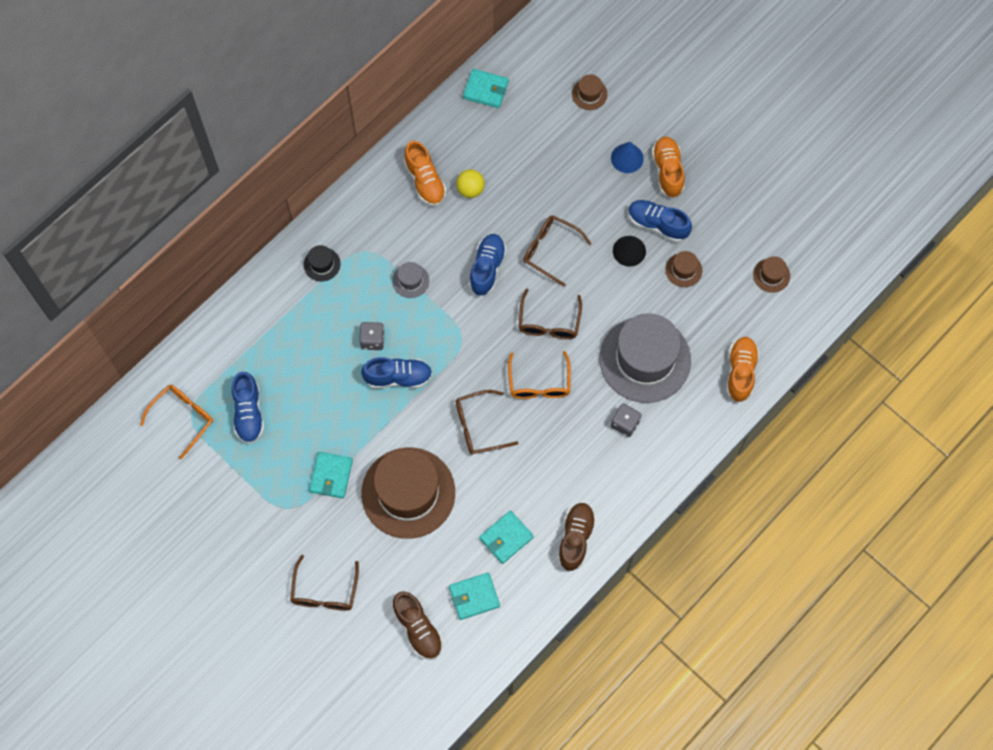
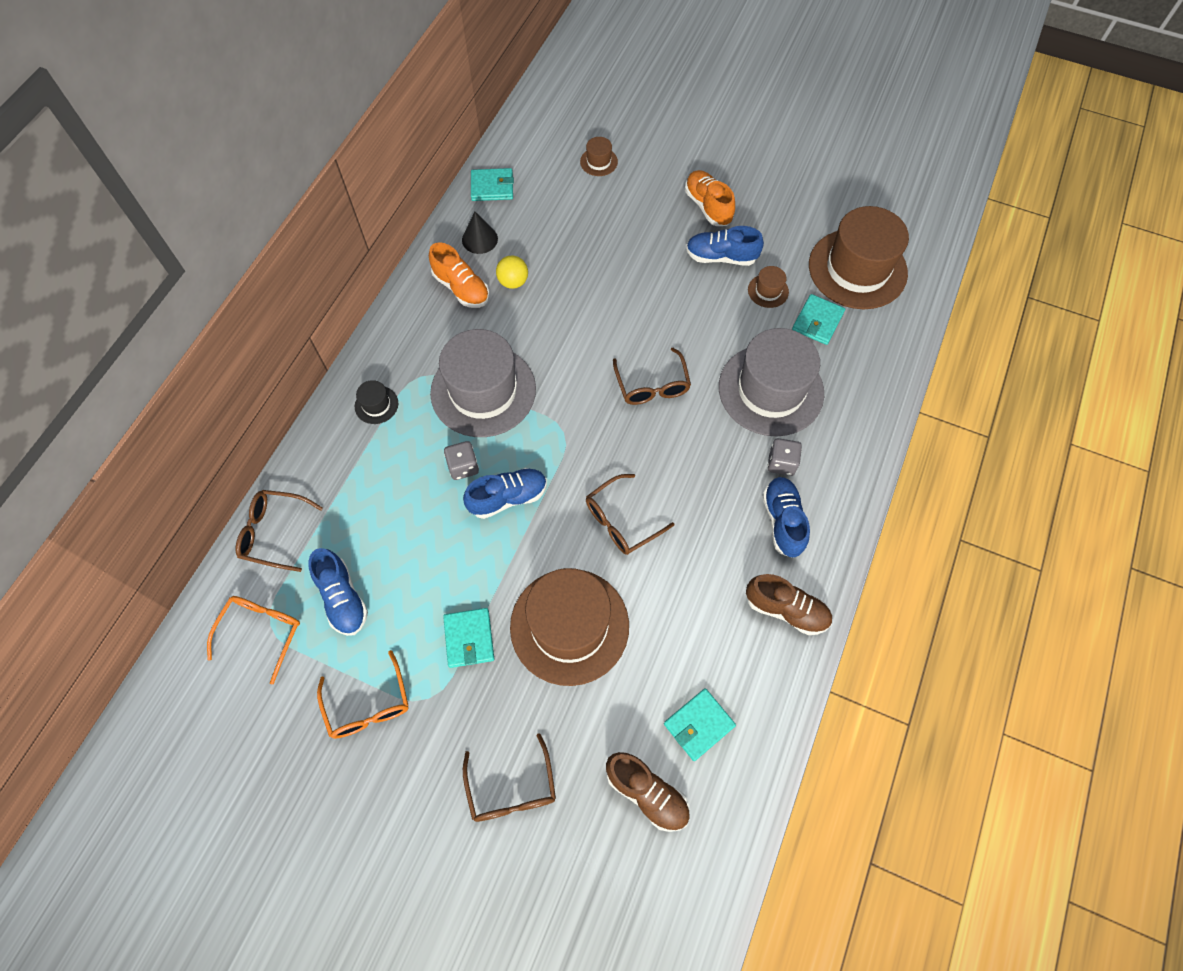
camera: 20 degrees left, 5 degrees down
grey hat [392,262,429,298] -> grey hat [430,329,536,437], size x2.43
blue shoe [469,234,507,296] -> blue shoe moved to [762,477,810,558]
turquoise wallet [479,510,534,564] -> turquoise wallet moved to [792,294,845,345]
orange glasses [508,351,571,399] -> orange glasses moved to [317,650,409,739]
brown glasses [523,216,592,287] -> brown glasses moved to [236,490,323,572]
brown shoe [558,503,596,571] -> brown shoe turned 120 degrees clockwise [746,574,832,635]
blue cone [611,142,644,173] -> none
black cone [613,236,646,267] -> black cone moved to [462,212,498,254]
orange shoe [726,337,759,402] -> none
brown hat [753,256,790,293] -> brown hat [809,206,909,309], size x2.43

